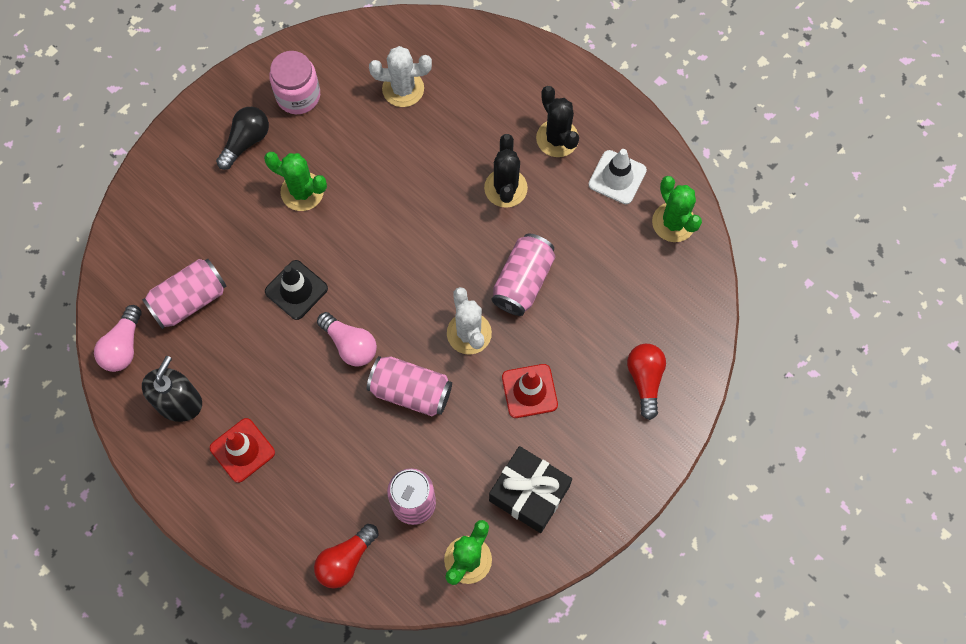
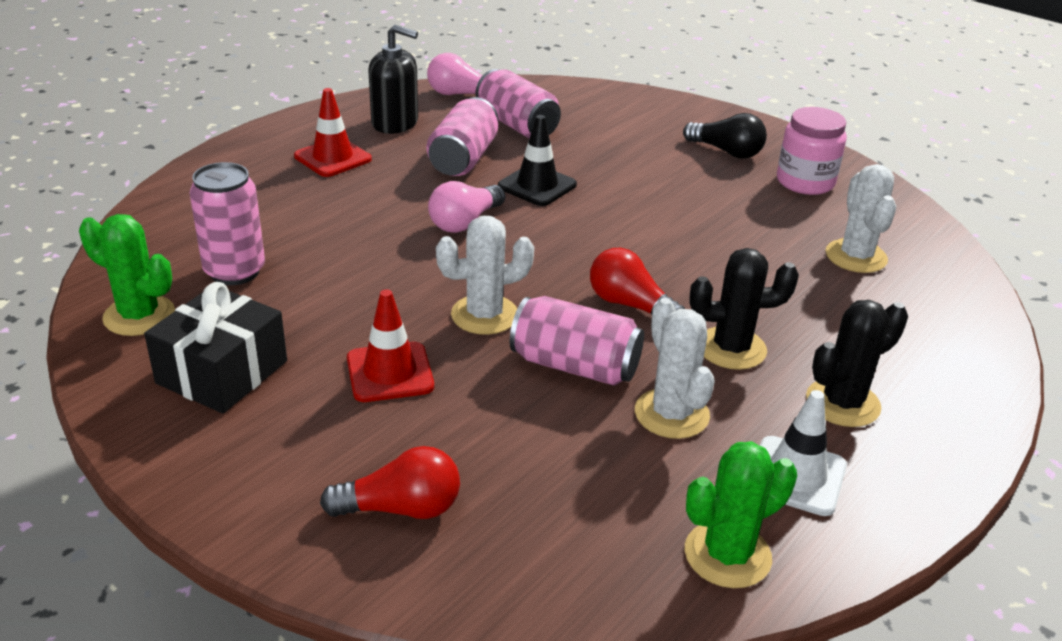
camera: 85 degrees right, 35 degrees down
green cactus [264,152,327,211] -> none
red light bulb [314,524,379,589] -> red light bulb moved to [590,248,685,315]
pink can [367,356,452,416] -> pink can moved to [427,97,498,176]
none -> white cactus [635,298,715,439]

